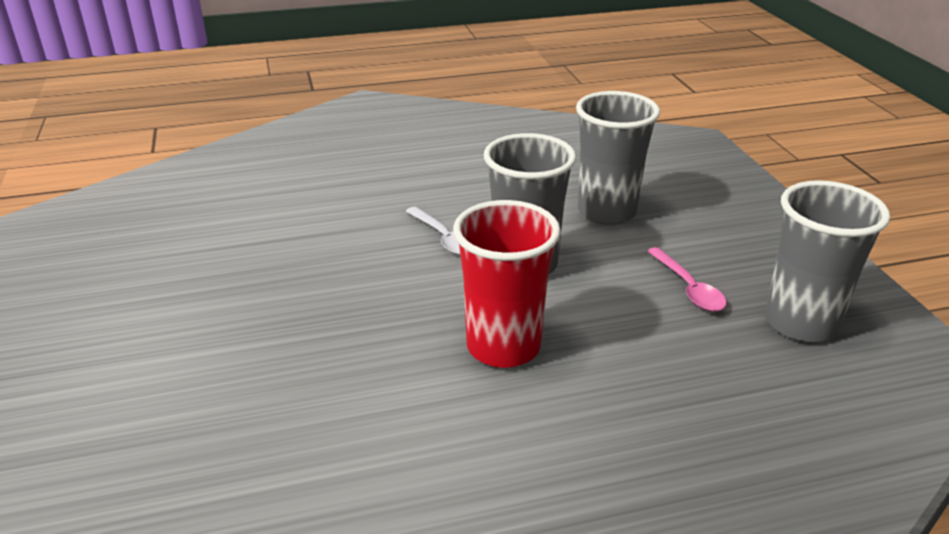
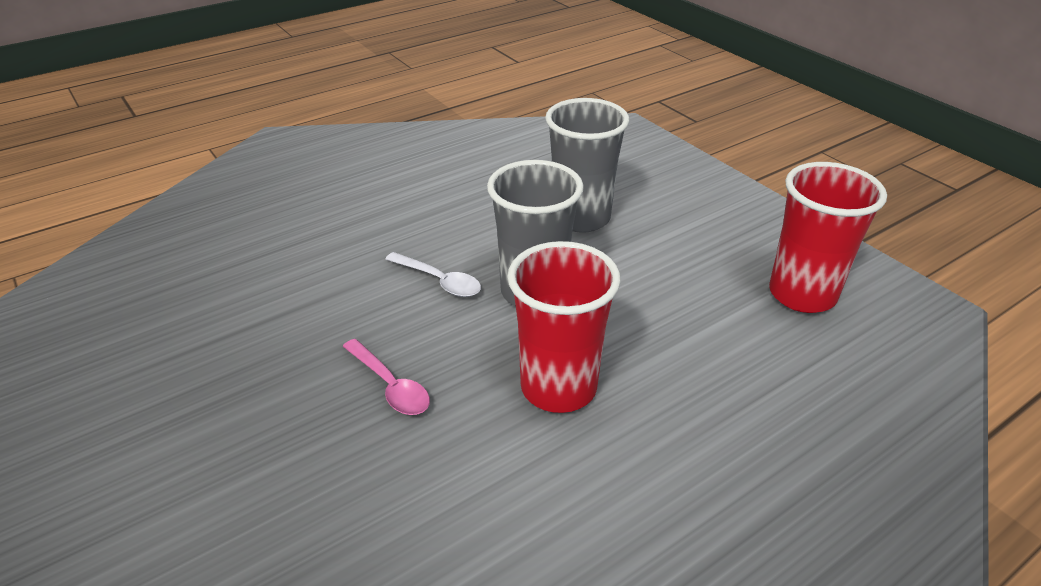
camera: 20 degrees left, 5 degrees up
pink spoon [647,247,726,311] -> pink spoon moved to [342,339,430,415]
grey cup [765,180,890,342] -> red cup [769,162,887,313]

